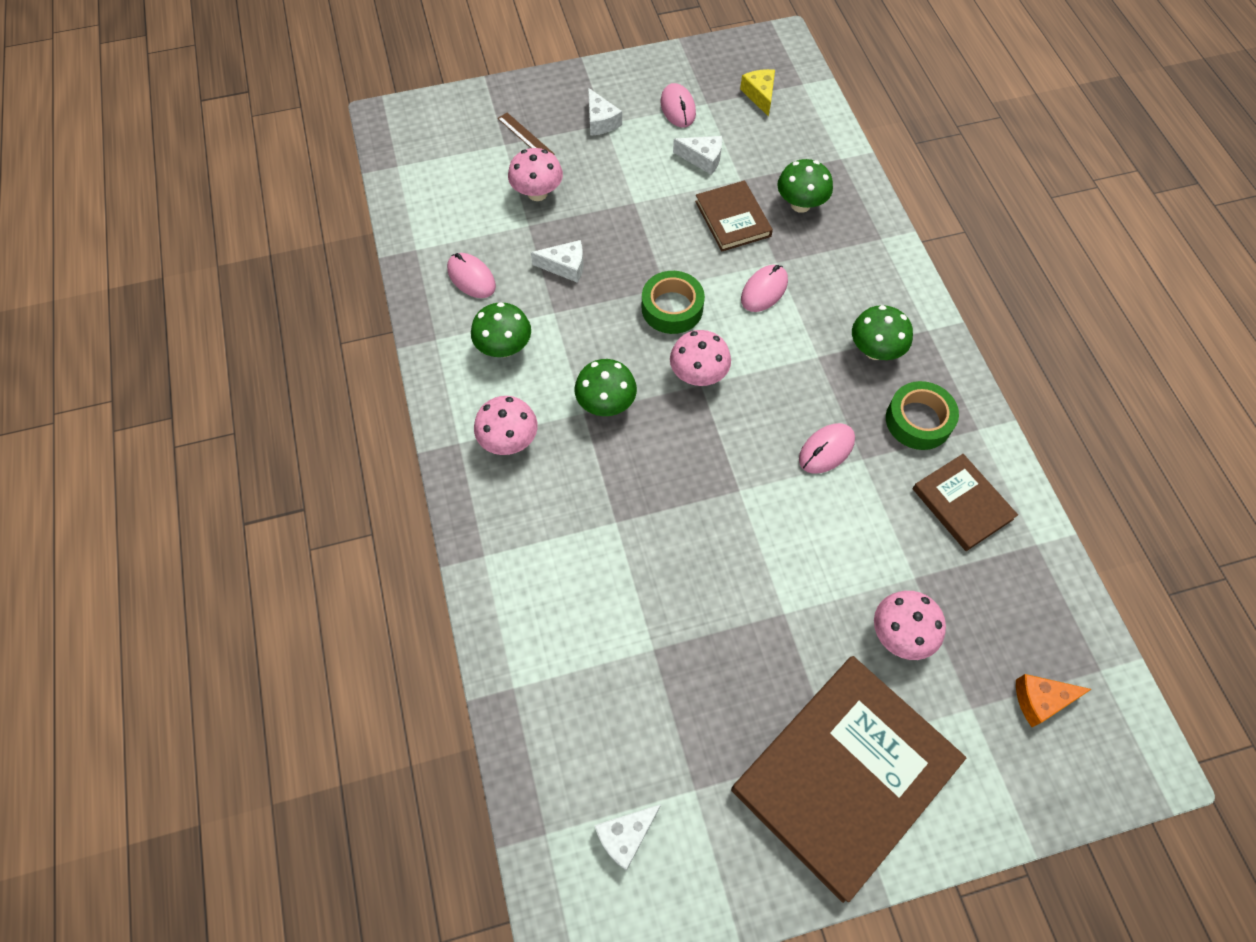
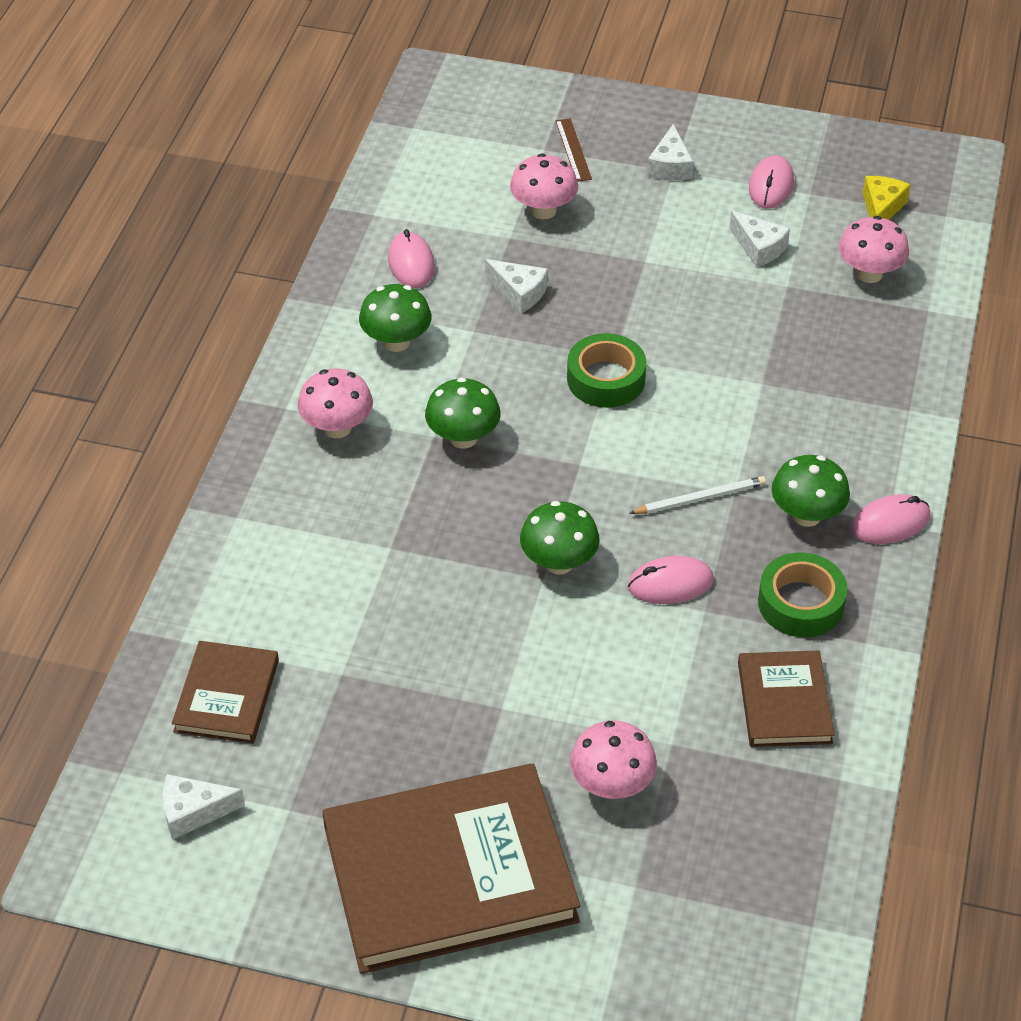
camera: 30 degrees right, 15 degrees down
pink mushroom [670,330,731,386] -> pink mushroom moved to [838,216,909,283]
brown book [695,180,773,252] -> brown book moved to [172,641,279,744]
pink mouse [741,265,788,312] -> pink mouse moved to [851,494,931,544]
green mushroom [777,159,833,213] -> green mushroom moved to [520,501,600,575]
orange cheese [1016,674,1091,727] -> none
none -> white pencil [629,476,766,514]

